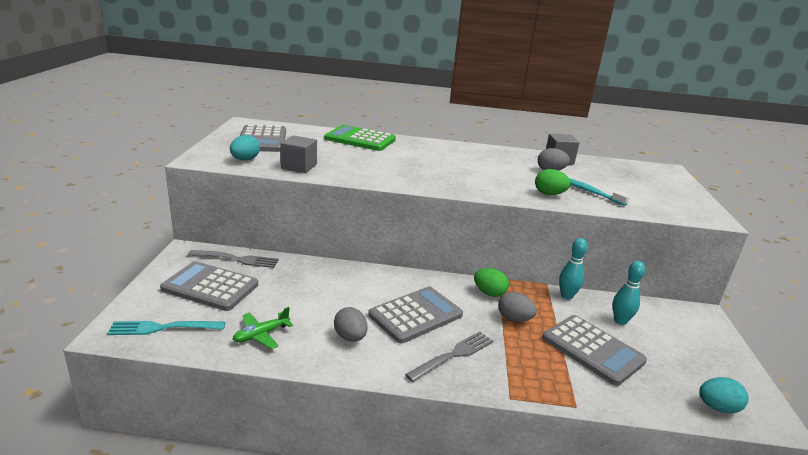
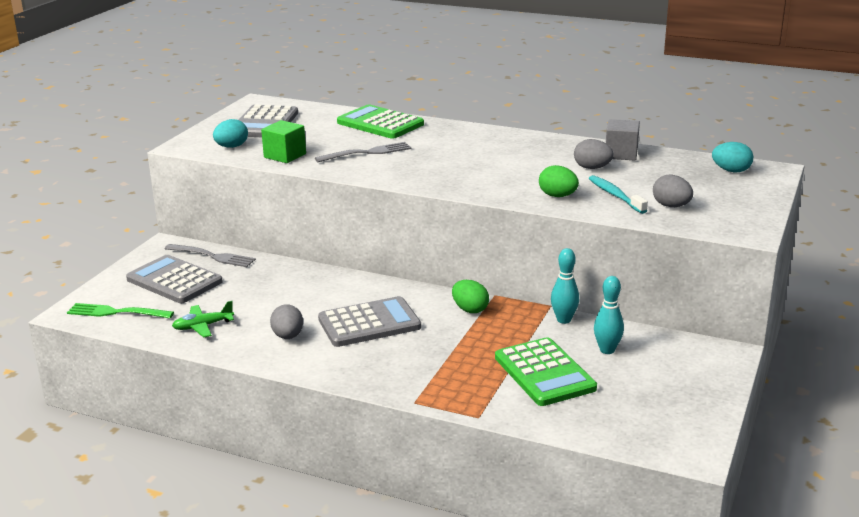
camera: 20 degrees right, 0 degrees up
turquoise fork [107,321,225,335] -> green fork [67,303,174,319]
grey cube [280,135,317,173] -> green cube [261,120,306,163]
grey fork [405,332,494,382] -> grey fork moved to [315,142,411,162]
grey egg [498,292,537,322] -> grey egg moved to [653,174,693,207]
grey calculator [543,315,647,386] -> green calculator [495,337,597,406]
turquoise egg [699,377,749,414] -> turquoise egg moved to [712,142,753,172]

